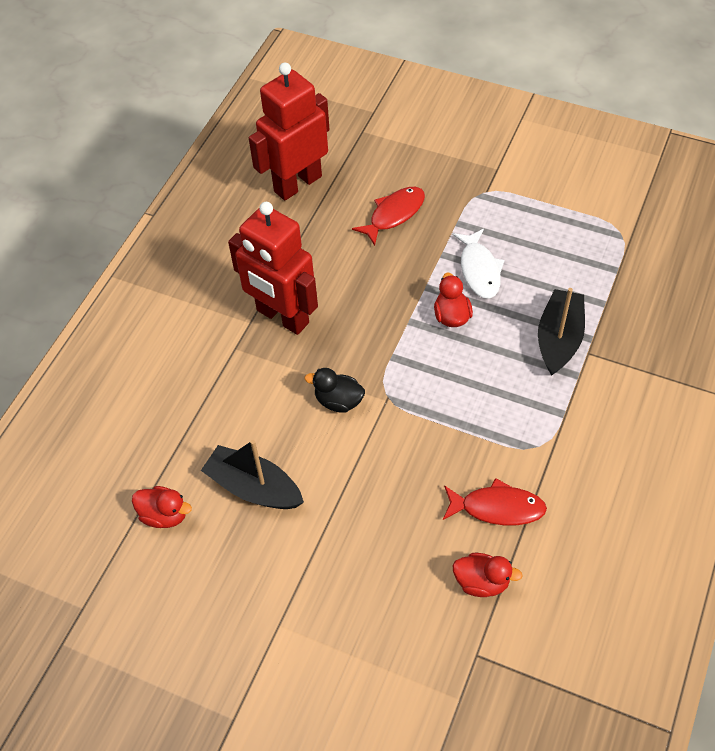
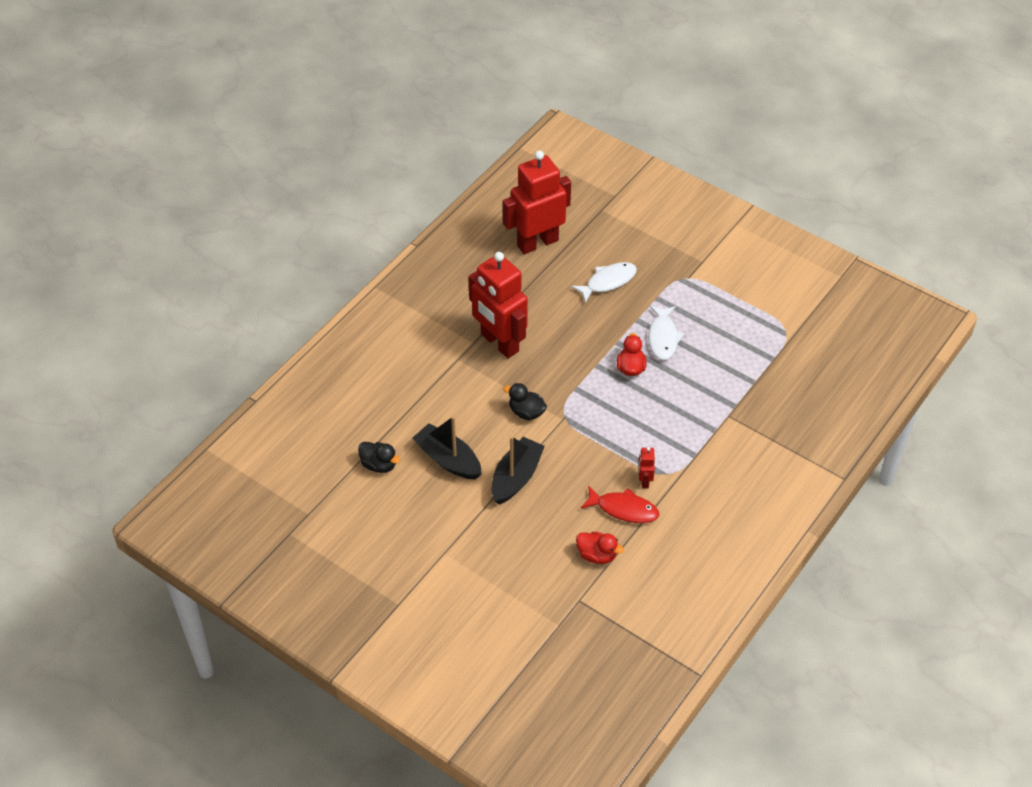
camera: 10 degrees right, 5 degrees down
red duck [132,486,192,528] -> black duck [358,442,400,473]
red fish [352,187,425,246] -> white fish [571,262,637,303]
black boat [538,288,585,376] -> black boat moved to [492,436,545,504]
none -> red robot [638,447,655,488]

